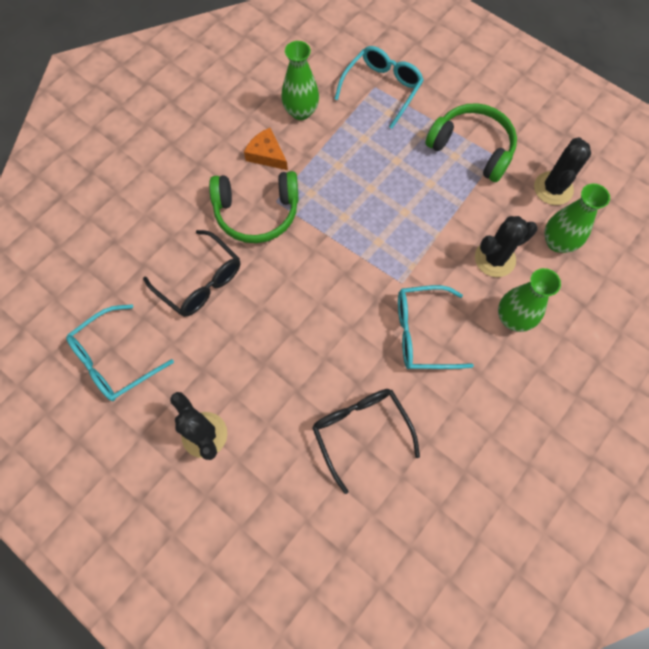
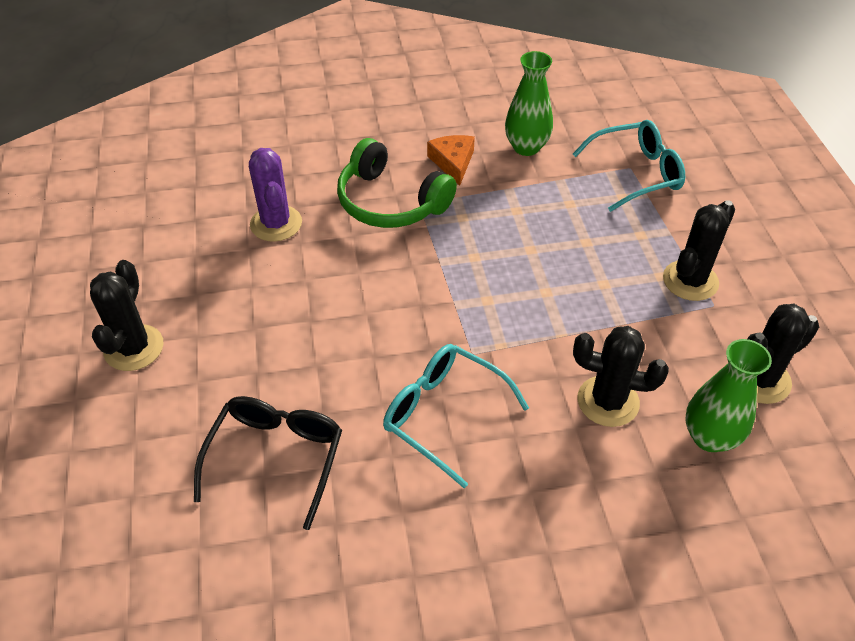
camera: 40 degrees right, 20 degrees down
turquoise glasses [66,304,174,401] -> none
black glasses [143,230,240,317] -> purple cactus [249,148,302,242]
green headphones [425,103,517,182] -> black cactus [663,200,735,301]
green vase [498,268,561,332] -> none

